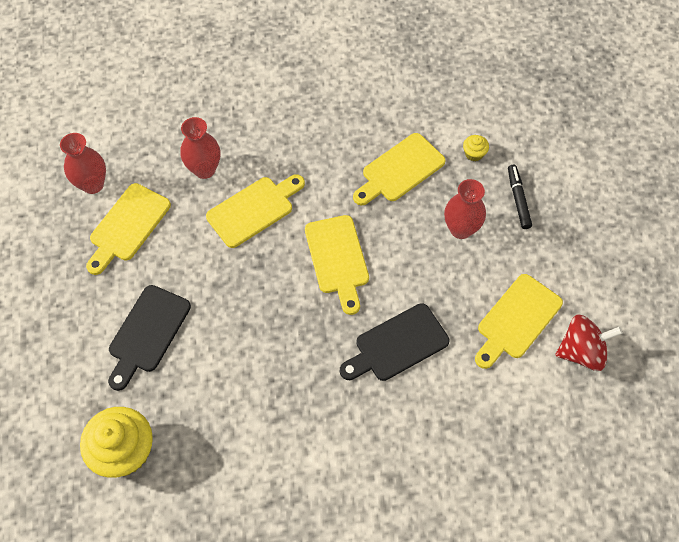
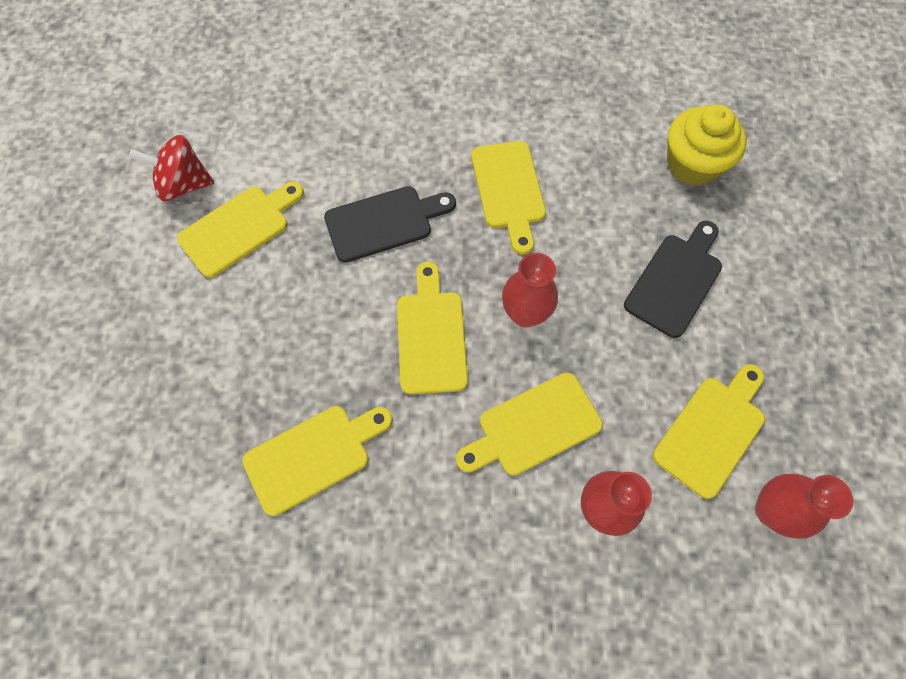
camera: 170 degrees left, 5 degrees up
red vase [444,179,486,239] -> red vase moved to [502,253,558,328]
yellow cupcake [463,135,489,161] -> none
black marker [508,165,532,229] -> none
none -> yellow cutting board [471,141,546,254]

